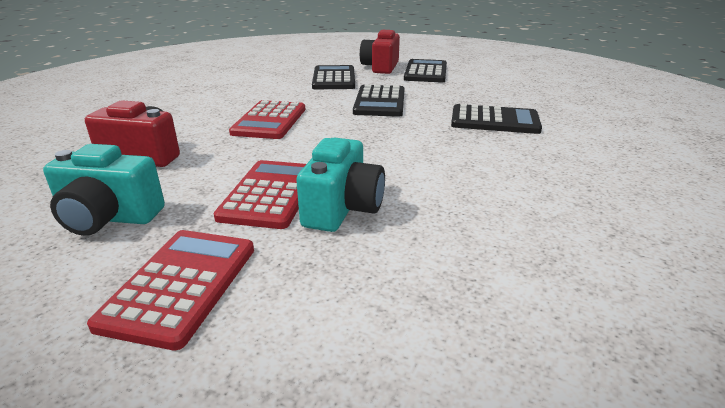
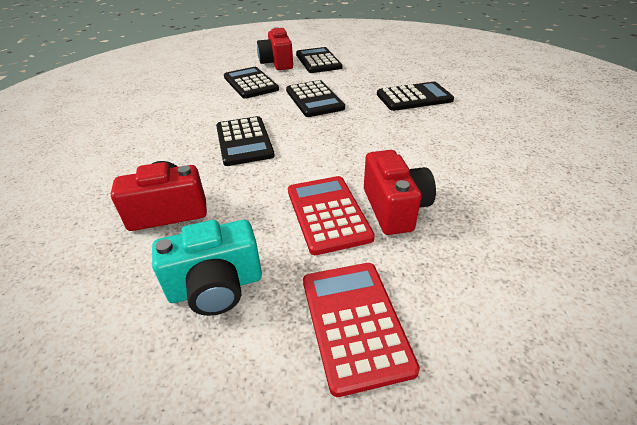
camera: 25 degrees left, 10 degrees up
red calculator [229,100,306,139] -> black calculator [216,116,275,166]
turquoise camera [296,137,385,232] -> red camera [364,150,436,235]

